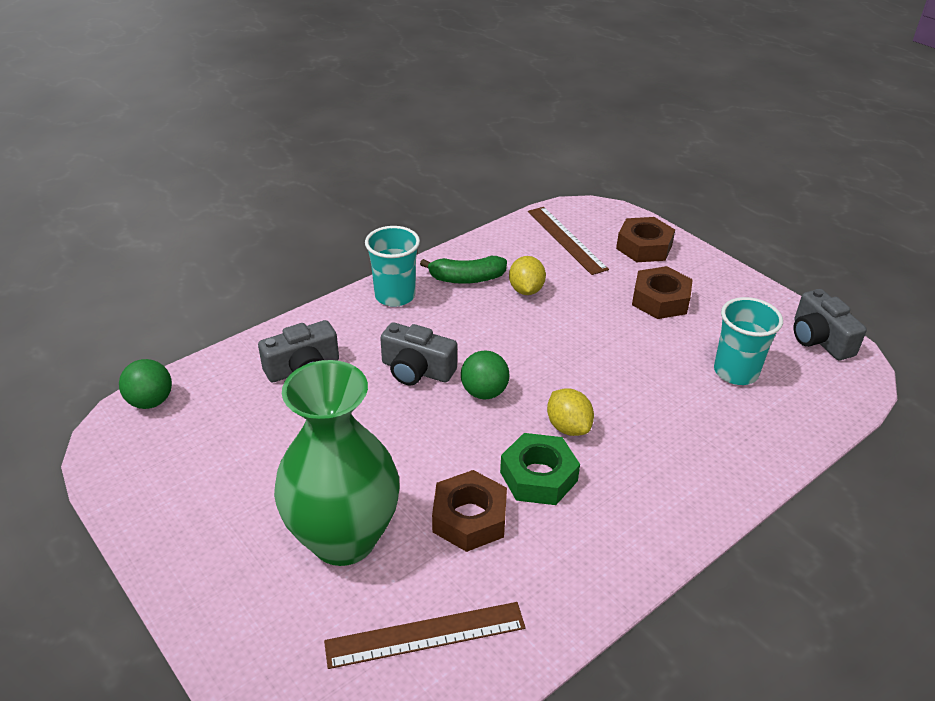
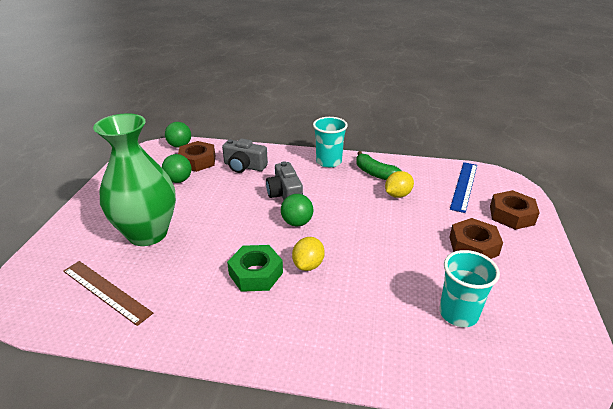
camera: 50 degrees right, 5 degrees down
brown nut [432,470,507,552] -> brown nut moved to [178,141,215,172]
brown ruler [528,207,609,275] -> blue ruler [450,162,477,213]
grey camera [794,289,867,360] -> none
none -> green ball [162,154,191,183]

